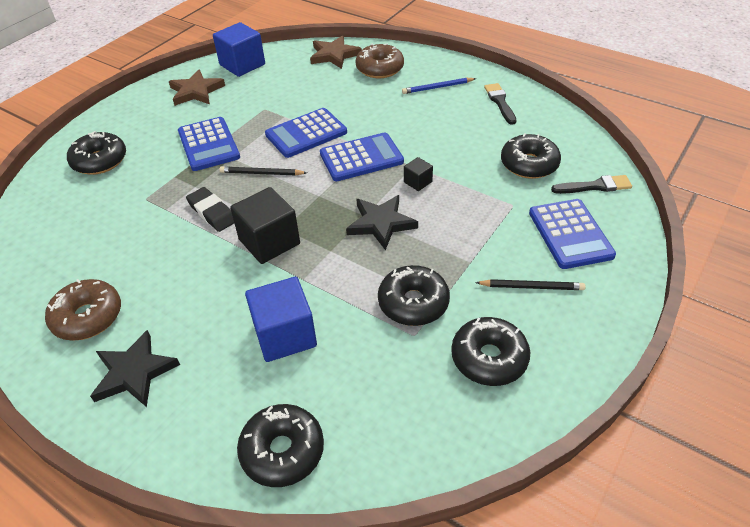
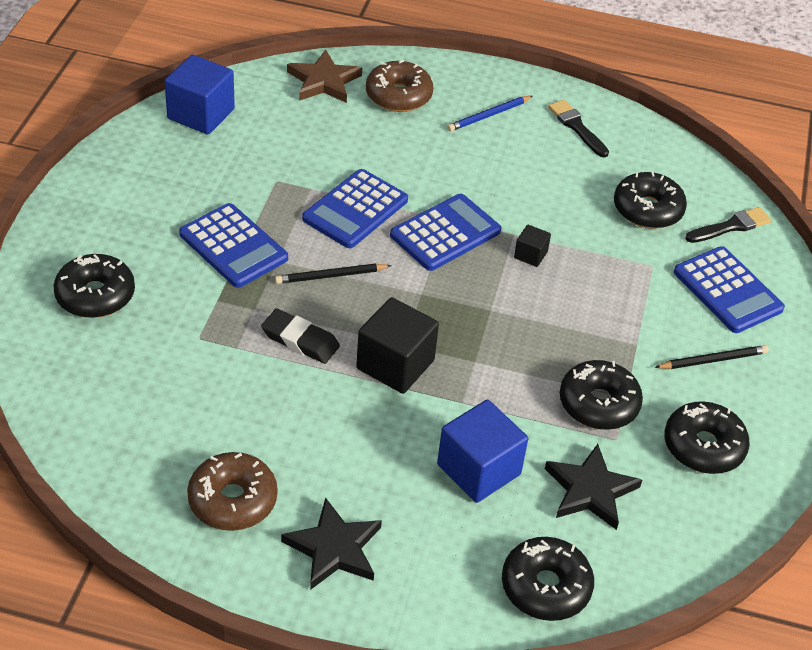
camera: 25 degrees left, 0 degrees up
brown star [169,70,225,106] -> none
black star [346,195,418,250] -> black star moved to [545,444,642,530]

